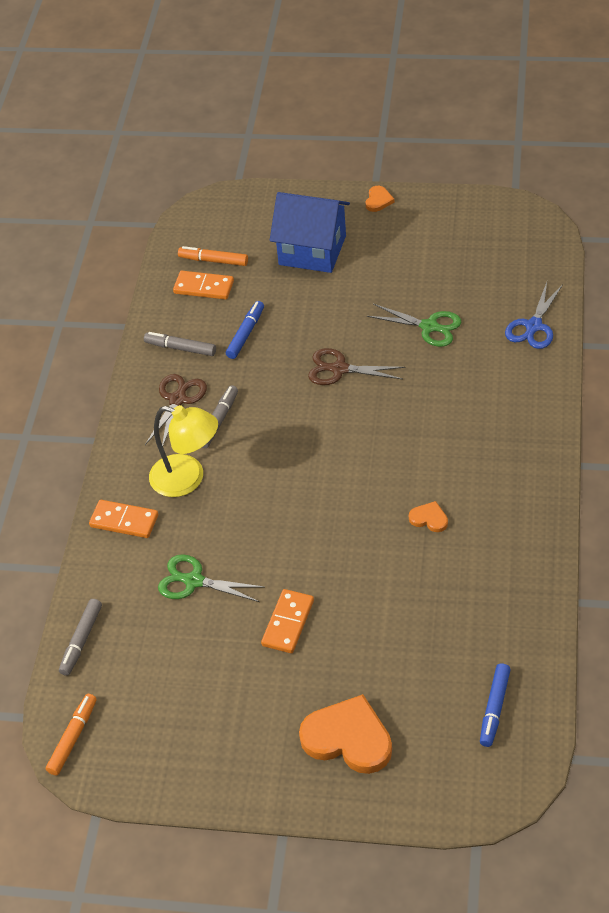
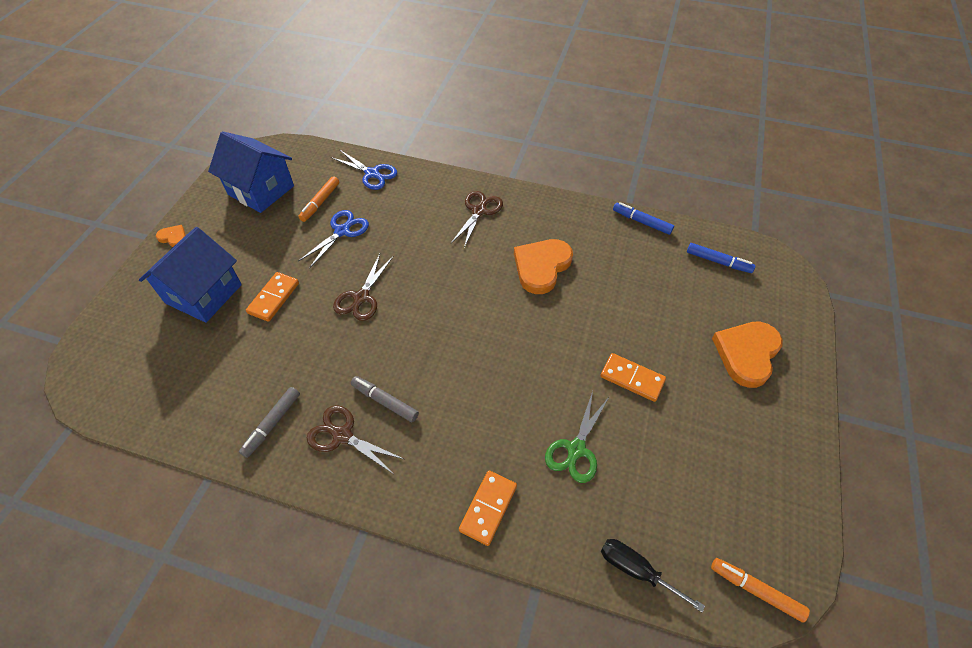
camera: 85 degrees left, 5 degrees up
grey marker [59,599,102,676] -> black screwdriver [601,539,705,612]
yellow lamp [149,405,218,497] -> none
orange domino [173,271,234,300] -> orange domino moved to [246,272,299,322]
orange marker [178,246,248,266] -> orange marker moved to [298,176,339,222]
blue marker [226,301,264,359] -> blue marker moved to [613,202,674,235]
green scissors [367,304,462,347] -> blue scissors [298,210,369,268]
orange heart [409,501,448,532] -> orange heart [514,239,573,294], size x2.13
none -> blue house [208,131,294,213]
none -> brown scissors [451,191,503,248]

